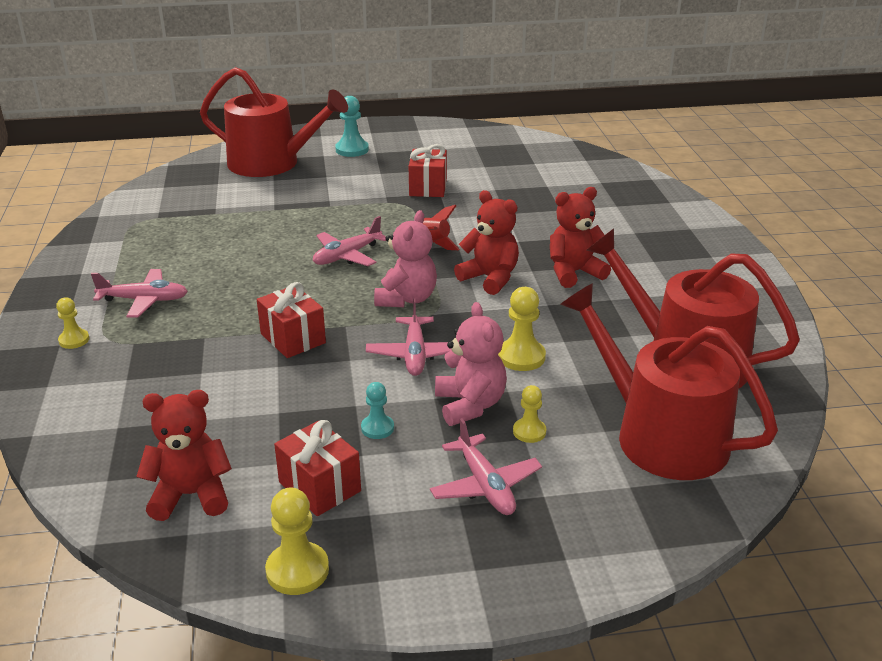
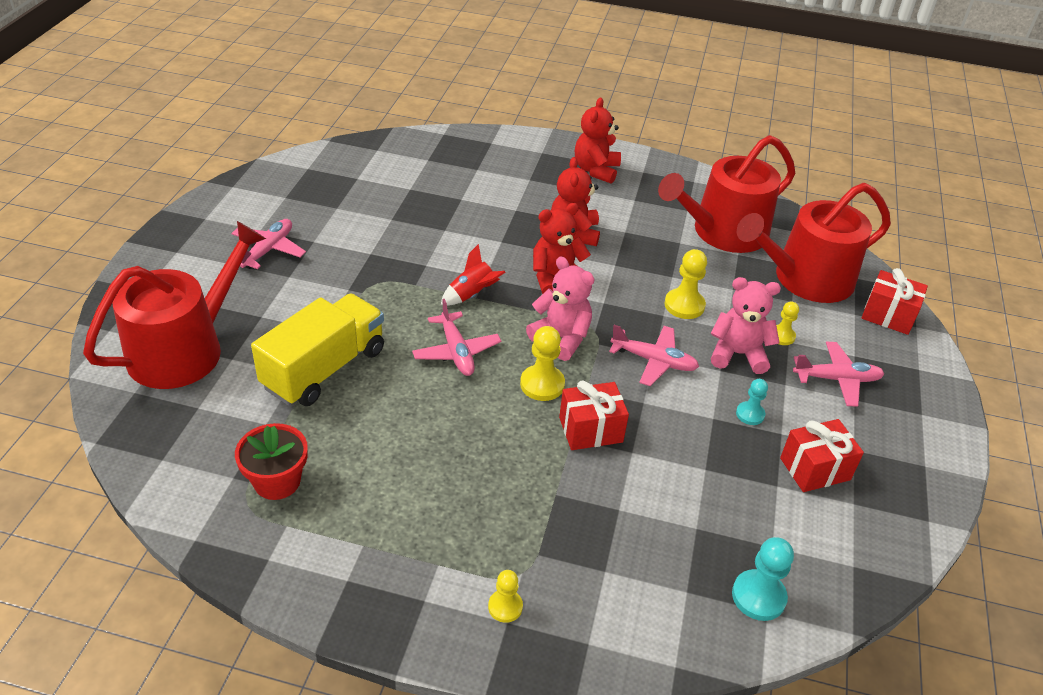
camera: 70 degrees left, 10 degrees up
pink plane [91,269,188,318] -> pink plane moved to [231,219,306,269]
red teddy bear [136,390,232,521] -> red teddy bear moved to [575,98,621,184]
yellow pawn [265,488,329,595] -> yellow pawn moved to [520,326,565,401]
turquoise pawn [335,96,369,157] -> turquoise pawn moved to [732,537,794,621]
red gift [409,144,447,197] -> red gift moved to [861,268,928,335]
none -> red flower pot [235,423,308,500]
none -> yellow truck [251,293,384,406]

